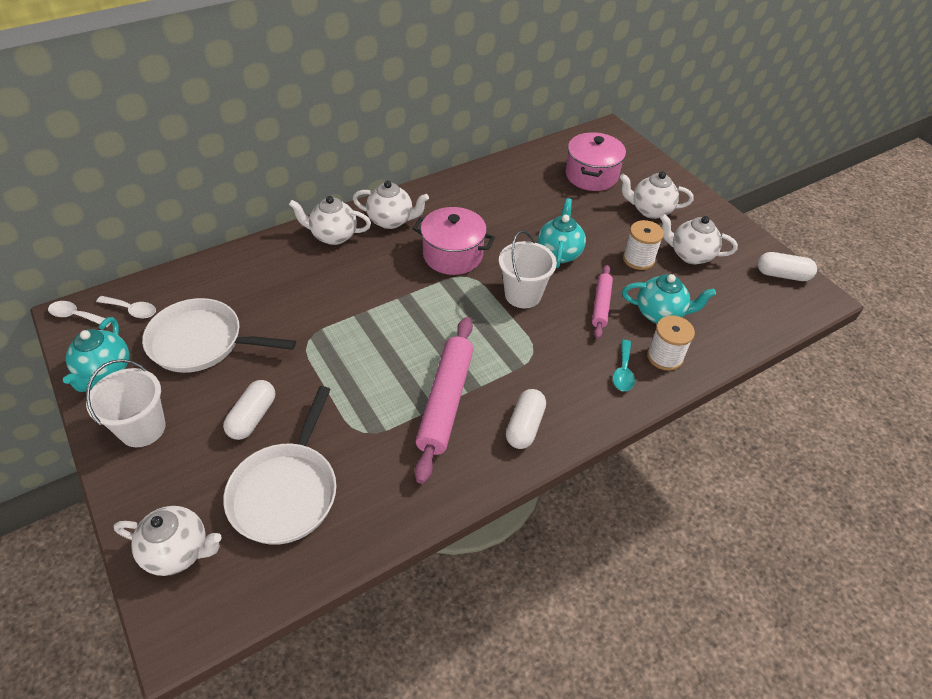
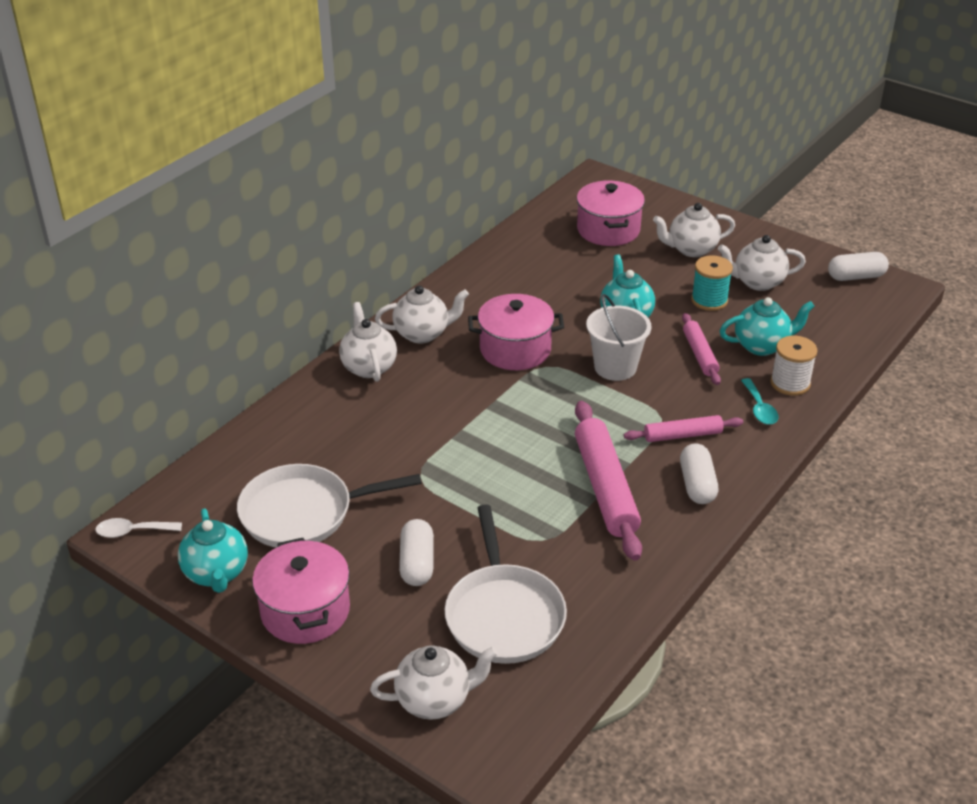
camera: 20 degrees left, 10 degrees down
white bucket [86,359,166,447] -> pink pot [252,538,350,644]
white spoon [96,296,156,318] -> none
white teapot [289,196,371,245] -> white teapot turned 90 degrees clockwise [339,302,397,382]
white spool [623,220,664,270] -> turquoise spool [691,255,733,311]
none -> pink rolling pin [624,415,743,442]

